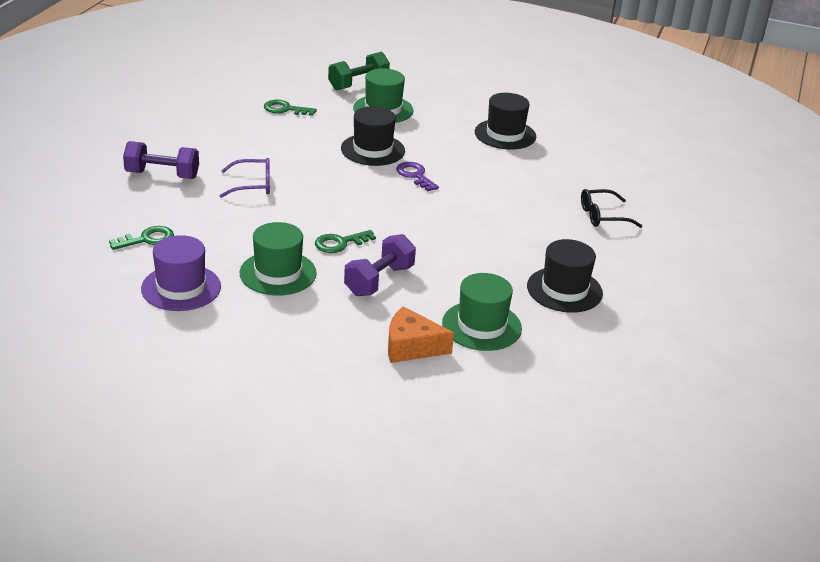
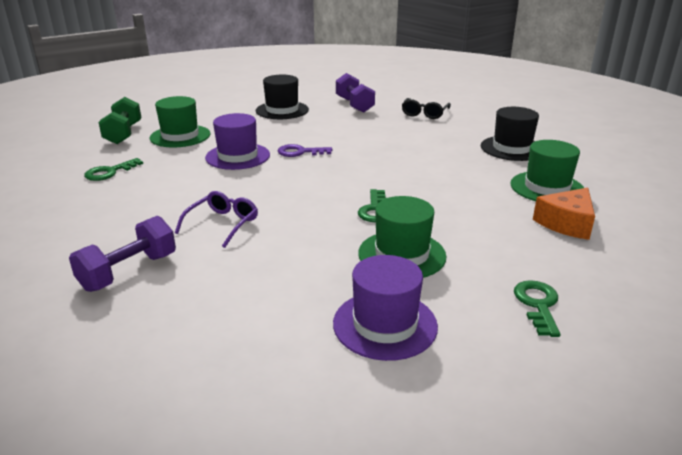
camera: 55 degrees left, 5 degrees down
green key [109,226,174,250] -> green key moved to [514,280,561,337]
black hat [341,106,405,166] -> purple hat [205,113,270,170]
purple dumbbell [344,234,416,296] -> purple dumbbell moved to [336,73,375,113]

